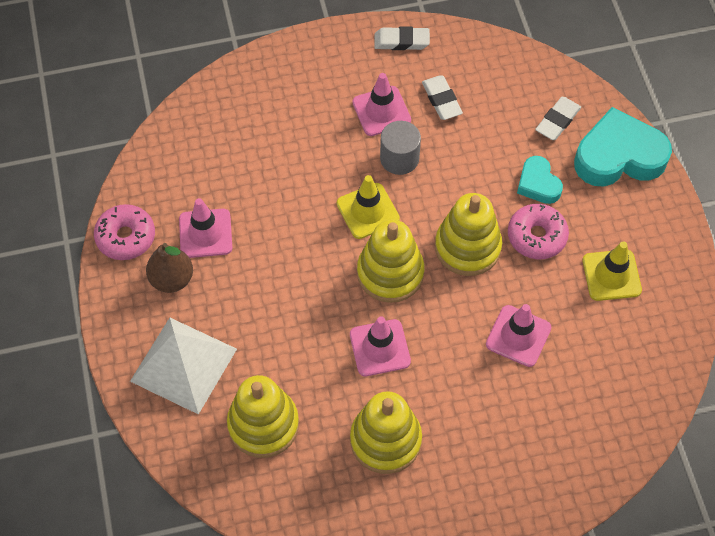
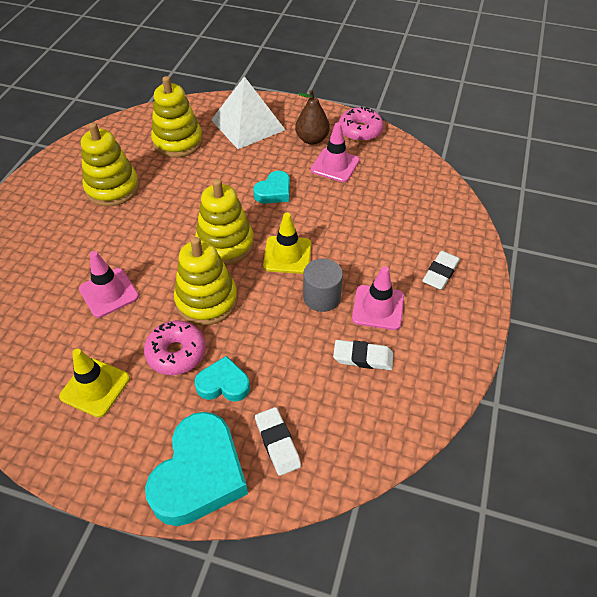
camera: 120 degrees right, 10 degrees down
pink traffic cone [350,316,411,376] -> none
white eraser [374,26,430,50] -> white eraser moved to [422,251,460,290]
none -> turquoise heart [253,171,290,204]

